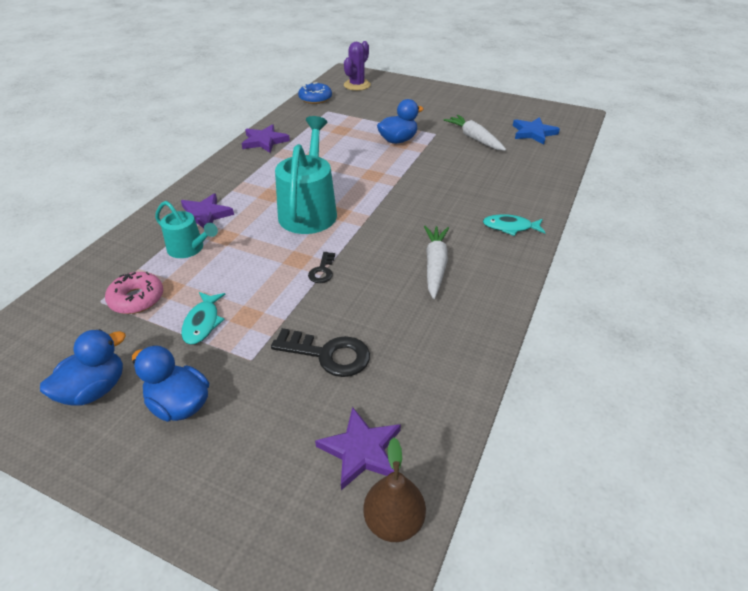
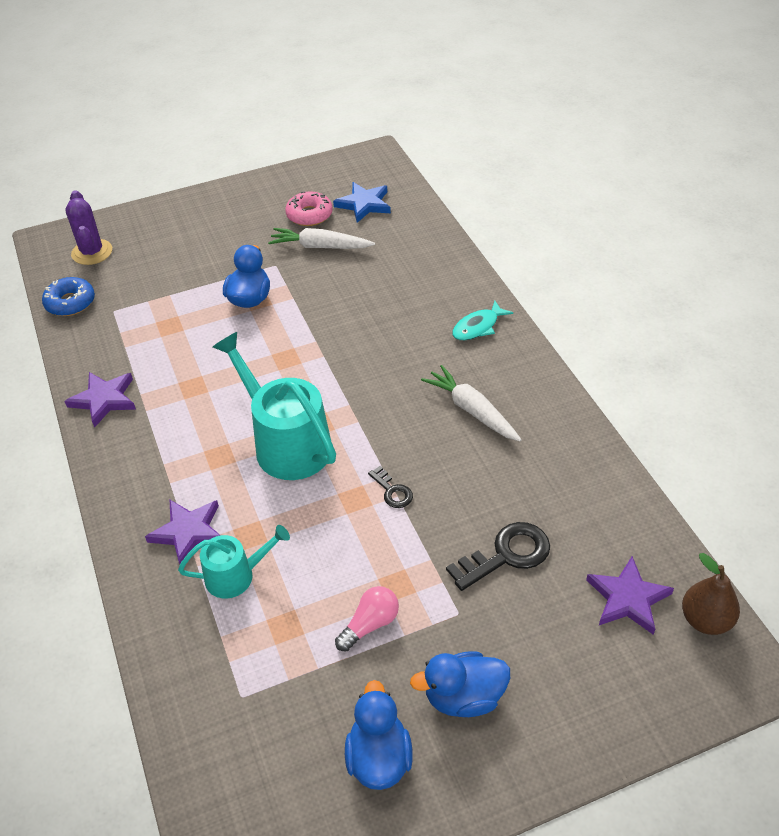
camera: 45 degrees left, 5 degrees up
pink donut [105,272,163,314] -> pink donut moved to [285,191,333,226]
turquoise fish [181,292,226,345] -> pink light bulb [335,586,399,652]

